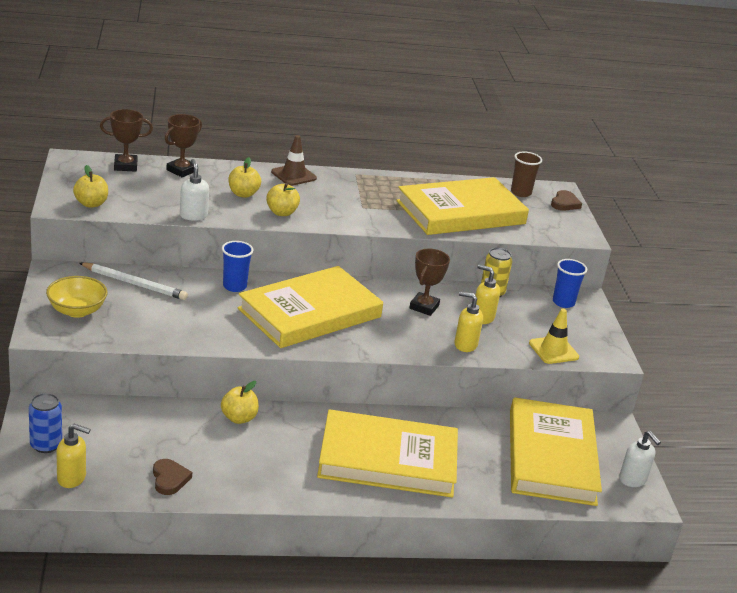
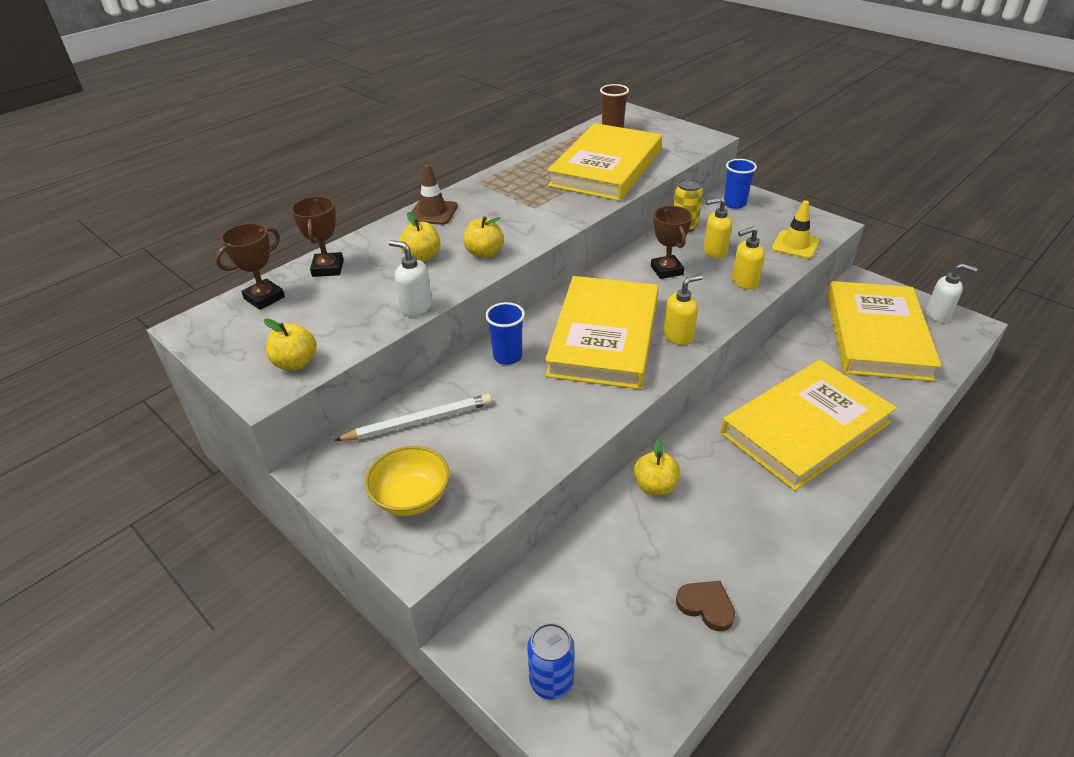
camera: 35 degrees left, 10 degrees up
yellow soap dispenser [56,424,91,488] -> yellow soap dispenser moved to [664,275,703,345]
yellow book [510,397,602,506] -> yellow book turned 45 degrees clockwise [827,281,941,381]
brown heart [551,190,582,211] -> none

